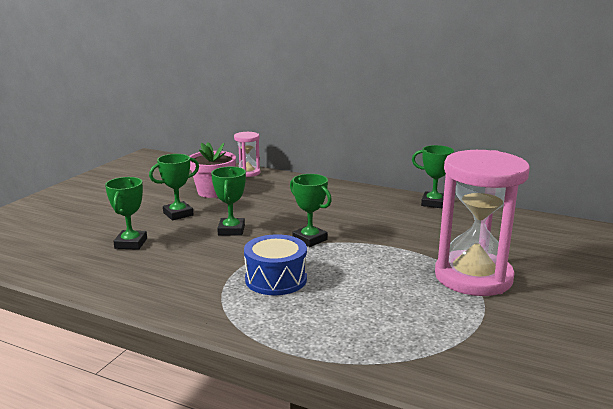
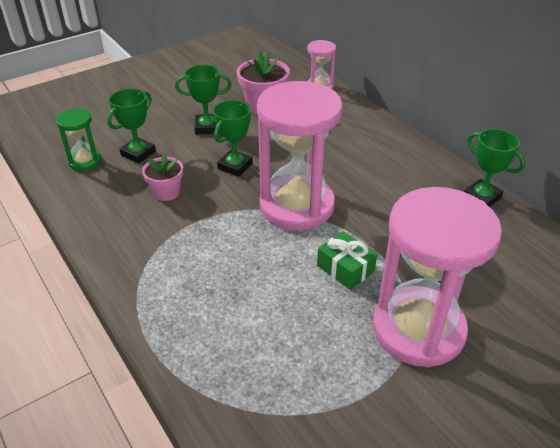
camera: 30 degrees right, 20 degrees up
blue drum [244,234,307,295] -> none
green trophy [290,174,332,247] -> pink hourglass [257,81,343,230]
none -> green hourglass [56,108,101,171]
none -> pink flower pot [142,153,183,201]
none -> green gift [317,231,377,290]

